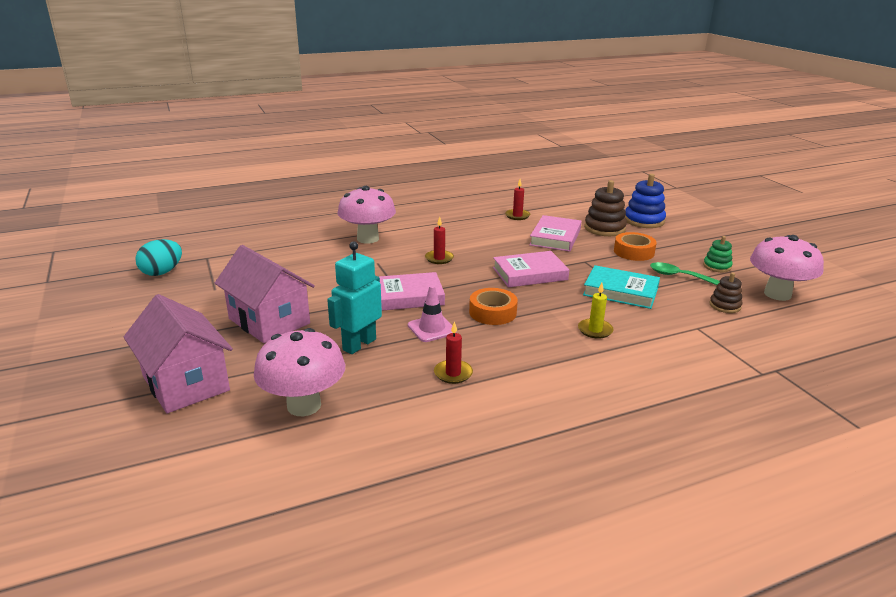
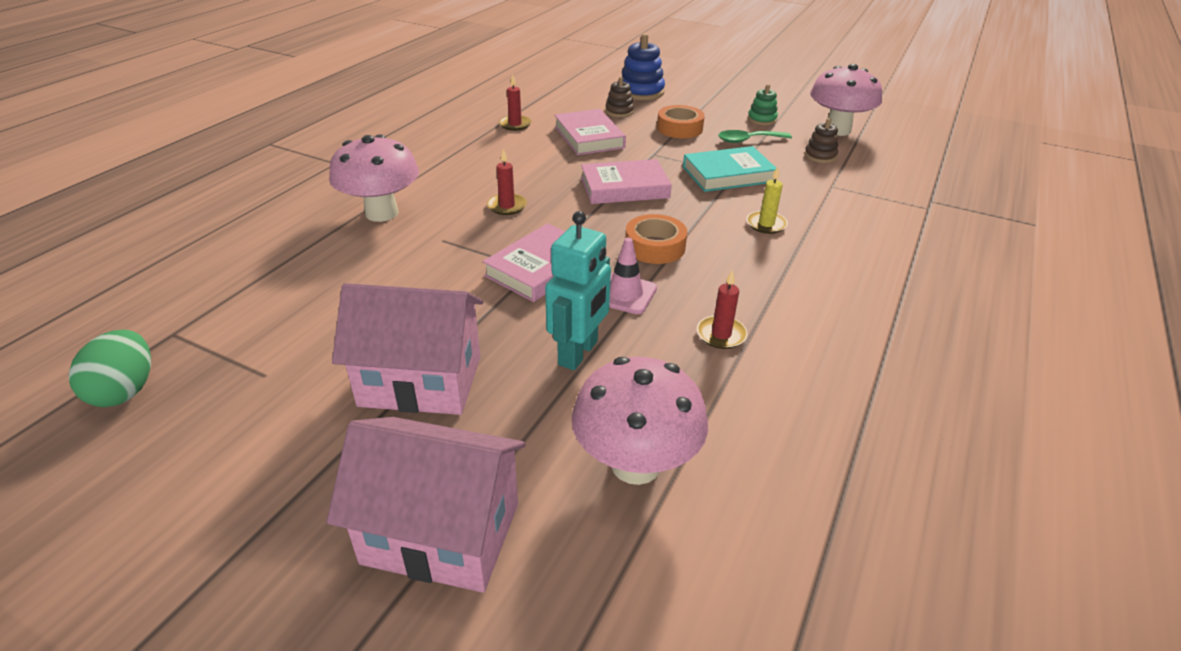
camera: 40 degrees left, 10 degrees up
turquoise egg [135,239,182,276] -> green egg [69,330,151,407]
turquoise robot [327,241,382,354] -> turquoise robot turned 150 degrees counterclockwise [545,211,611,370]
pink book [493,251,569,287] -> pink book turned 45 degrees clockwise [581,159,672,204]
brown stacking toy [584,180,627,236] -> brown stacking toy [605,77,634,117], size x0.59

